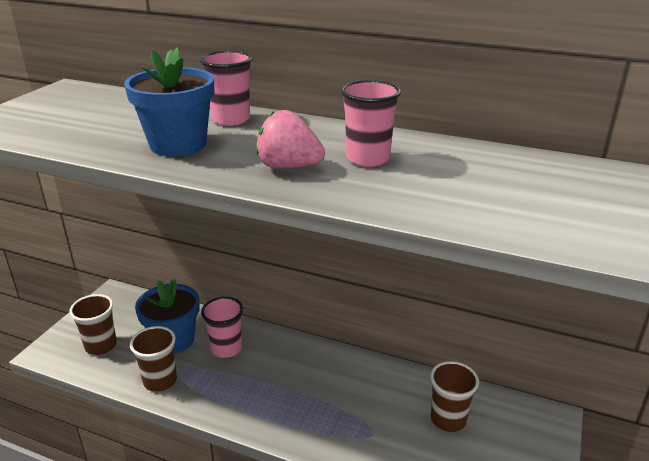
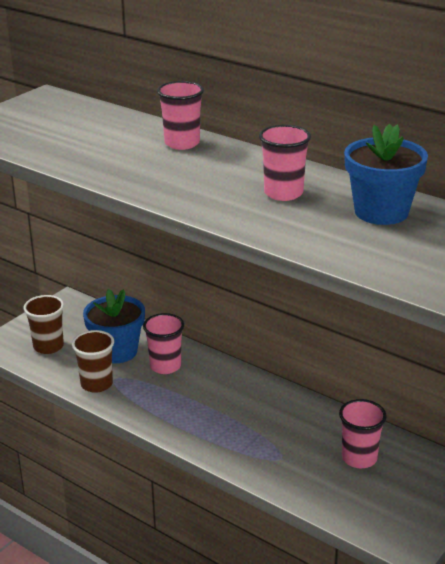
camera: 15 degrees right, 0 degrees up
blue flower pot [124,48,214,156] -> blue flower pot moved to [344,124,428,225]
pink strawberry [256,110,325,168] -> none
brown cup [430,361,479,432] -> pink cup [339,399,387,468]

